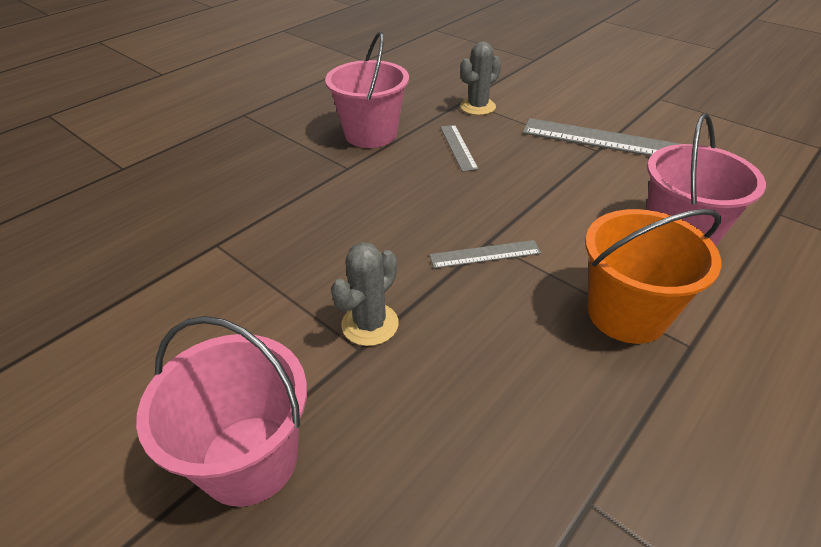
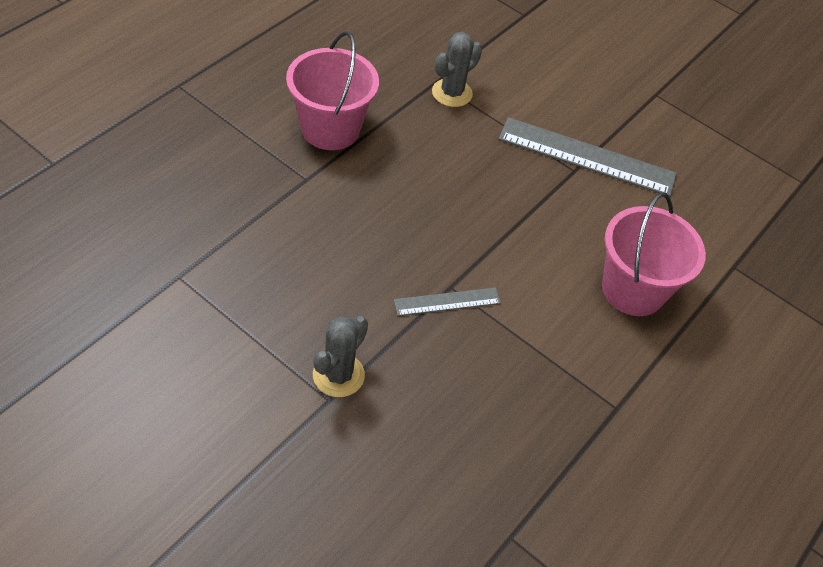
camera: 10 degrees left, 10 degrees up
pink bucket [136,316,307,507] -> none
grey ruler [440,125,479,172] -> none
orange bucket [585,209,721,344] -> none

